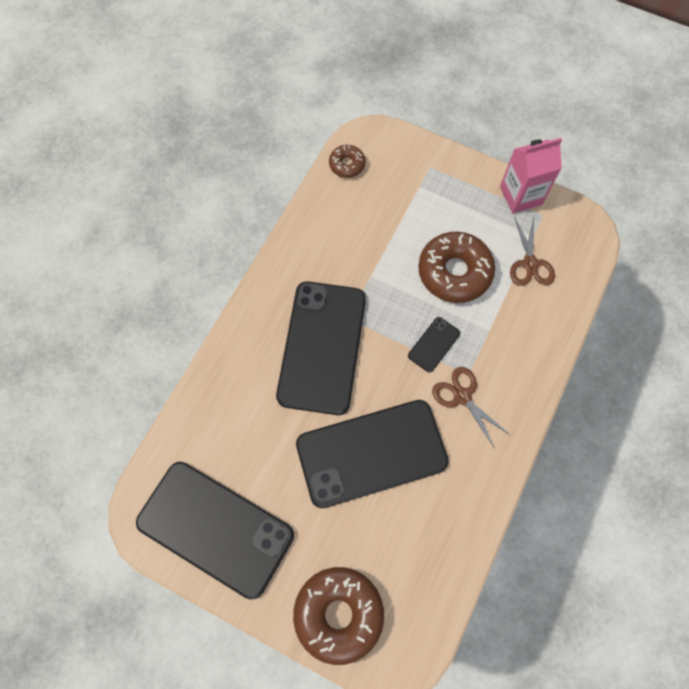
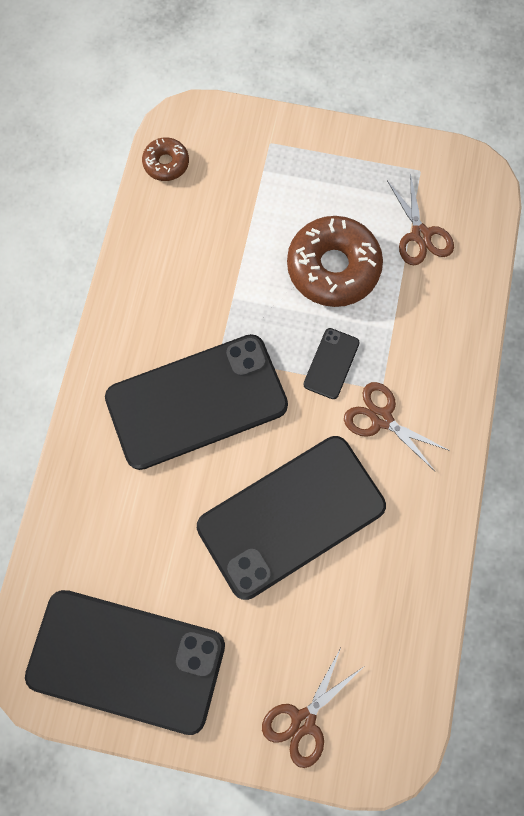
camera: 15 degrees left, 5 degrees up
black phone [276,281,366,415] -> black phone turned 75 degrees clockwise [105,334,288,470]
brown donut [293,567,384,665] -> brown scissors [262,648,363,768]
pink carton [500,138,562,213] -> none

